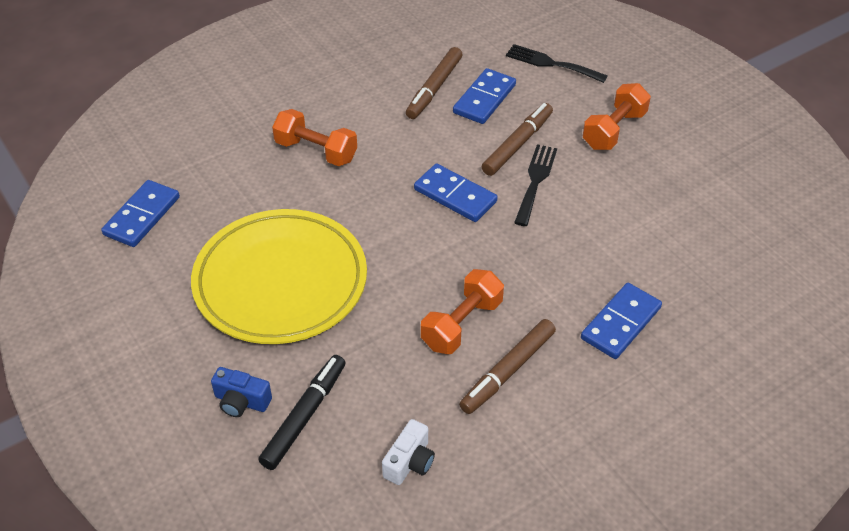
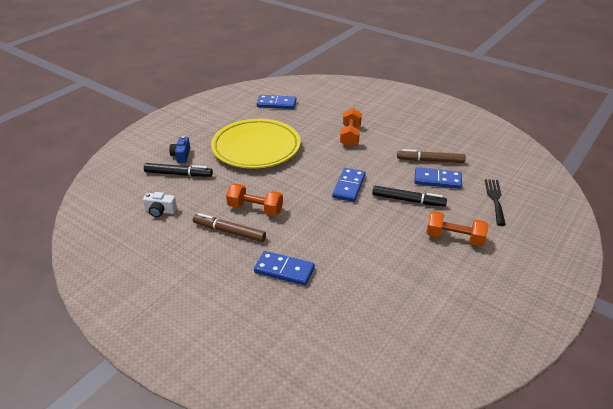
camera: 70 degrees right, 10 degrees down
brown marker [482,103,553,176] -> black marker [372,186,447,207]
black fork [514,144,557,226] -> none

